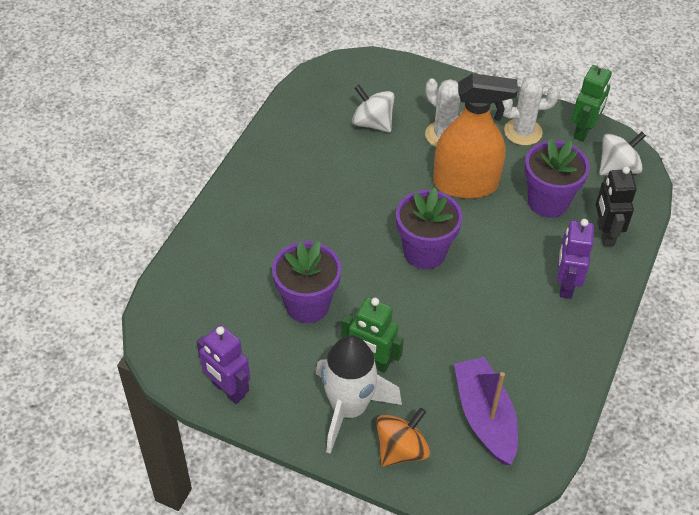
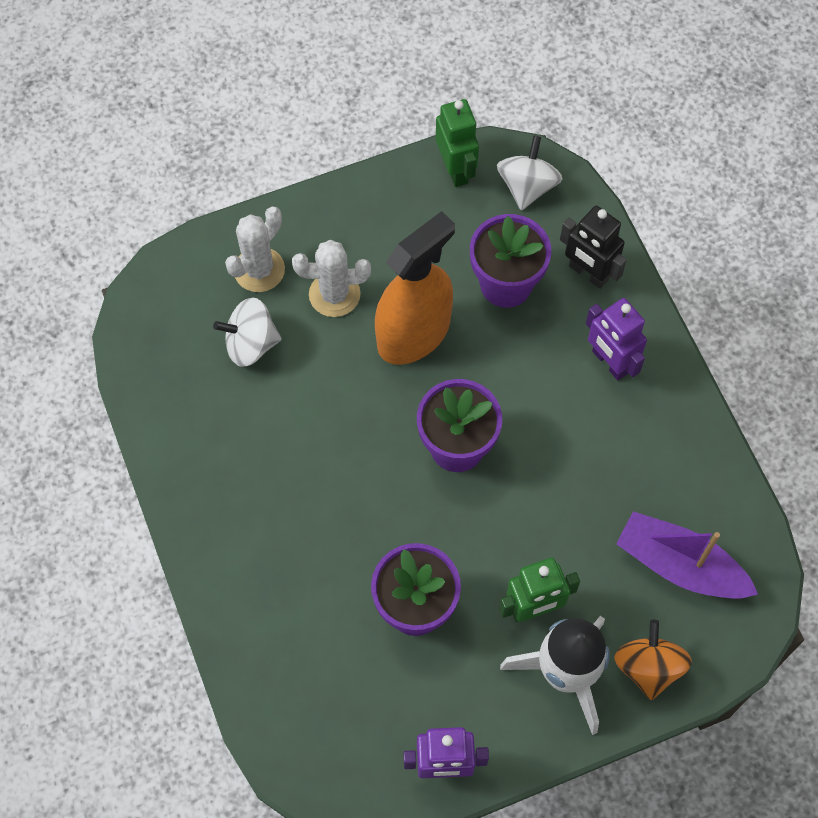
camera: 45 degrees left, 15 degrees up
white cactus [502,76,560,146] -> white cactus moved to [225,207,285,292]

